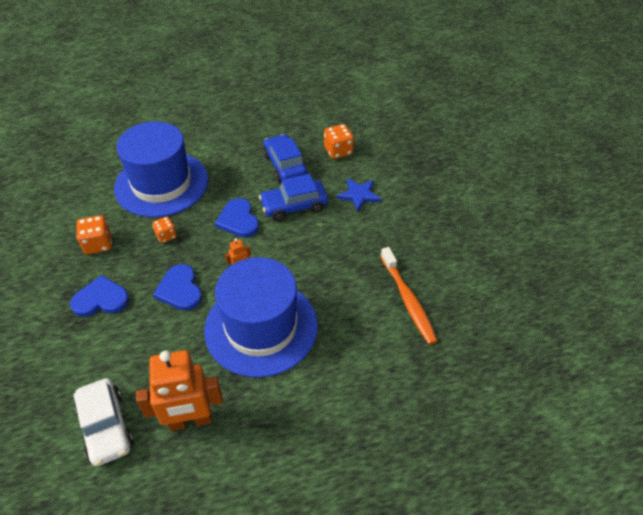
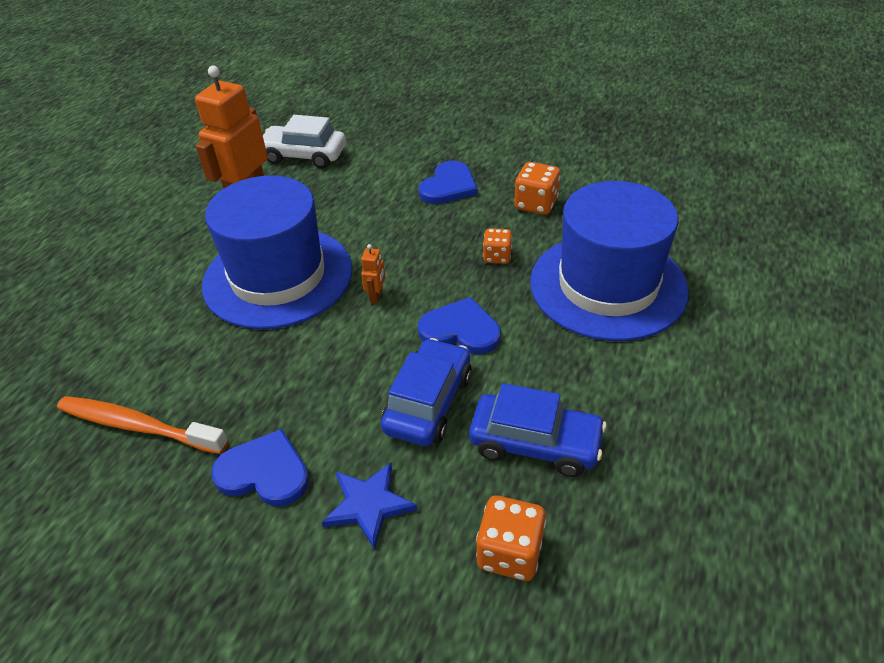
camera: 130 degrees right, 5 degrees down
blue heart [153,264,202,311] -> blue heart moved to [211,429,309,506]

